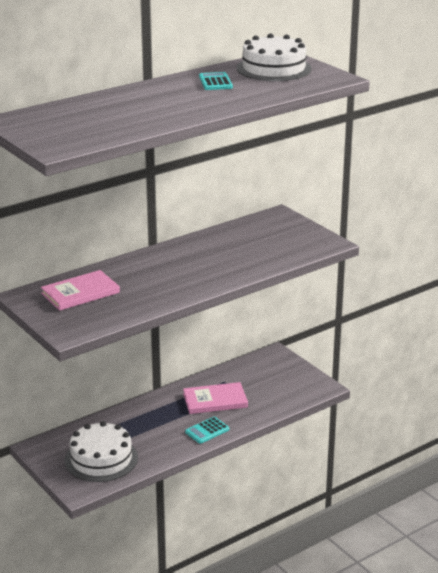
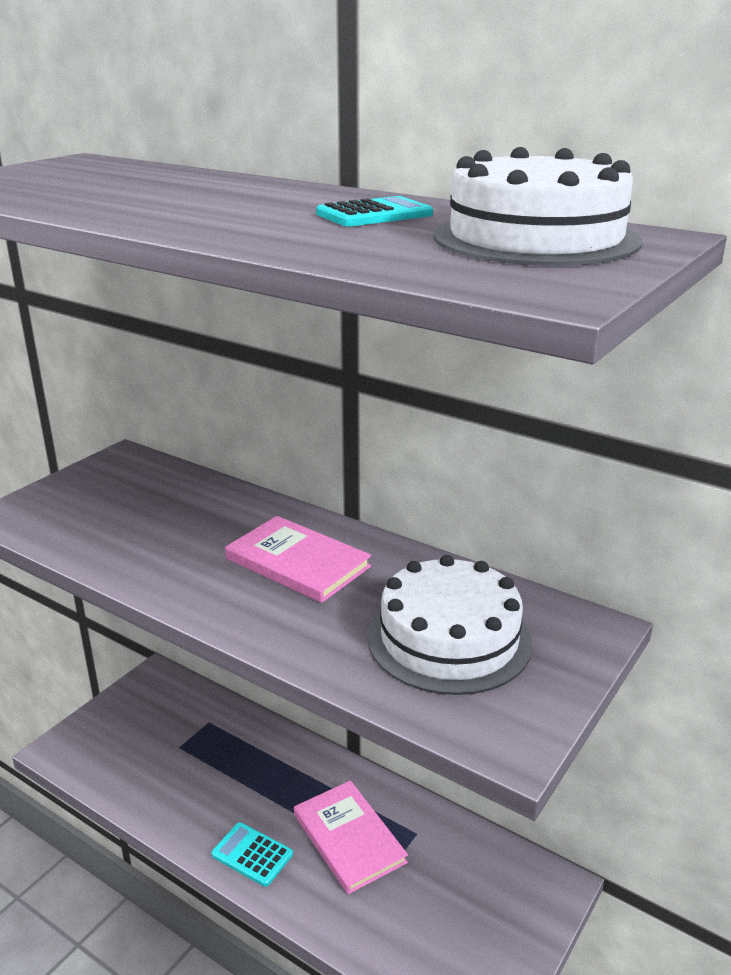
camera: 70 degrees right, 0 degrees up
pink book [41,270,120,311] -> pink book moved to [225,516,371,603]
white cake [65,421,138,482] -> white cake moved to [367,555,533,695]

